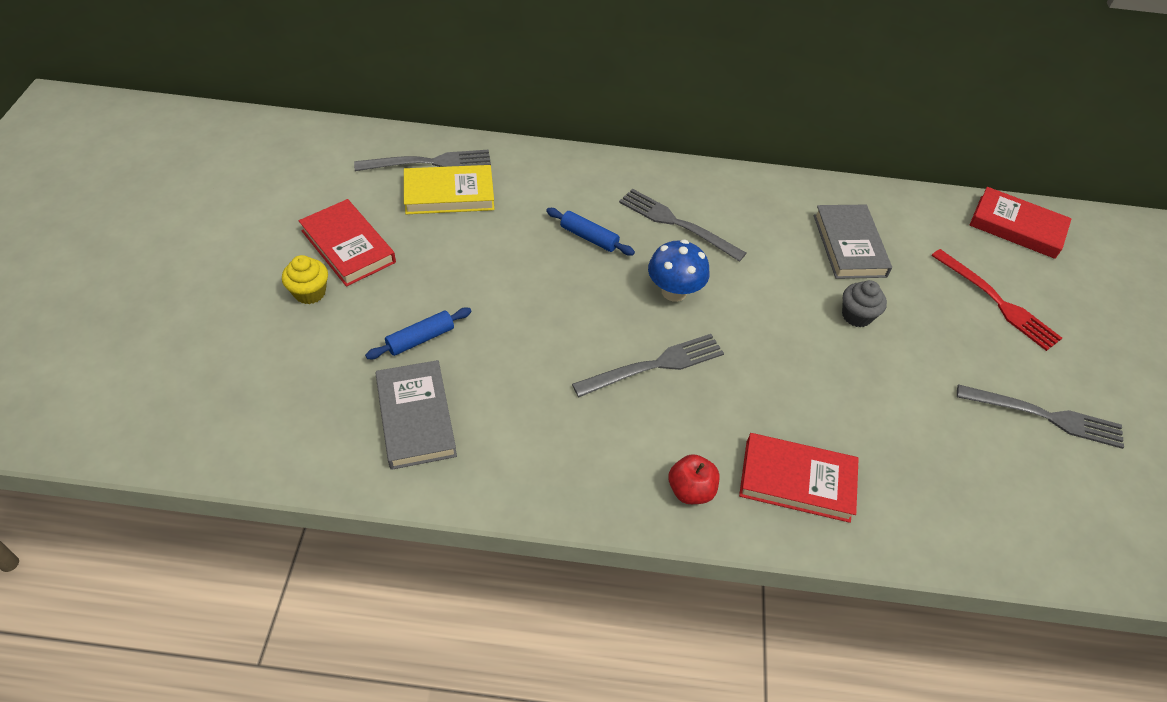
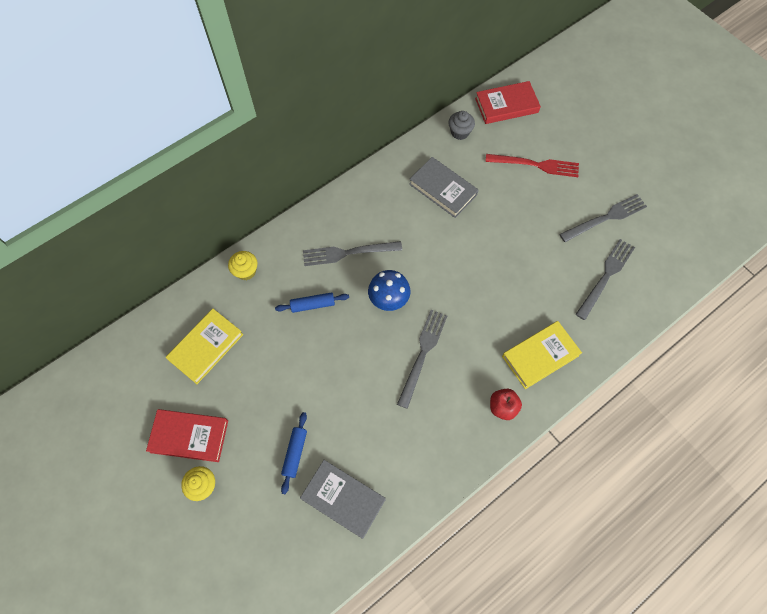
camera: 40 degrees left, 15 degrees up
grey fork [354,150,491,171] -> grey fork moved to [576,239,635,320]
red book [739,433,859,523] -> yellow book [502,321,582,389]
grey cupcake [842,280,887,327] -> grey cupcake moved to [448,111,475,140]
none -> yellow cupcake [228,251,257,280]

